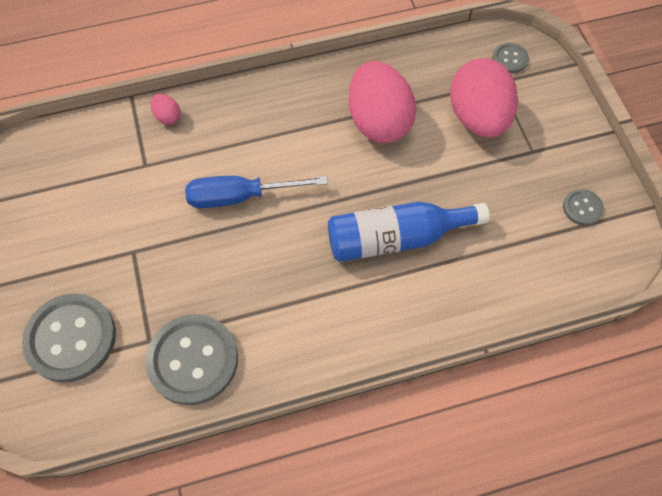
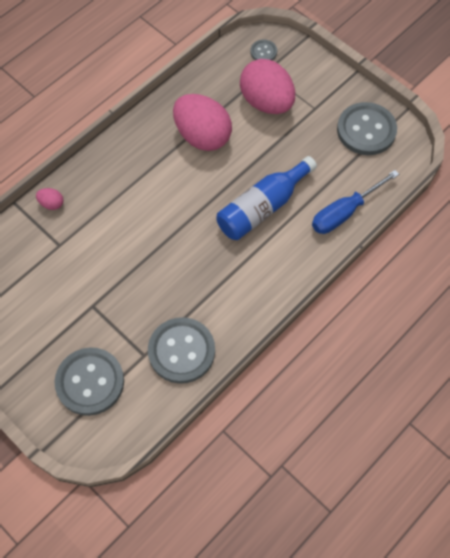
camera: 30 degrees left, 0 degrees up
blue screwdriver [185,176,328,208] -> blue screwdriver moved to [312,170,399,234]
grey button [563,189,604,226] -> grey button [337,102,397,155], size x2.08

